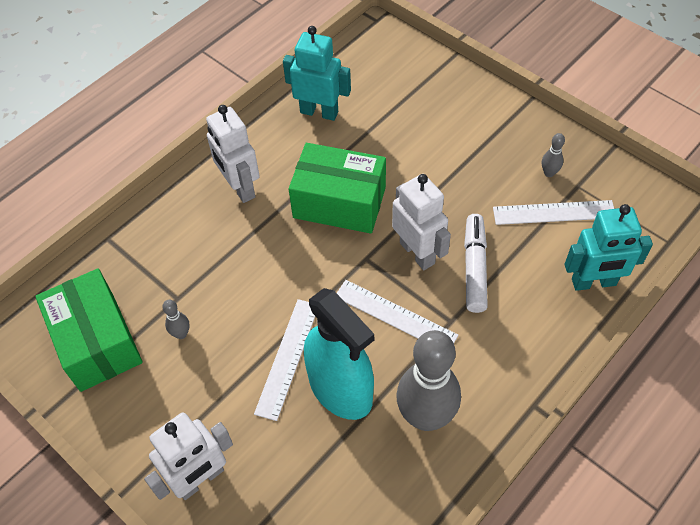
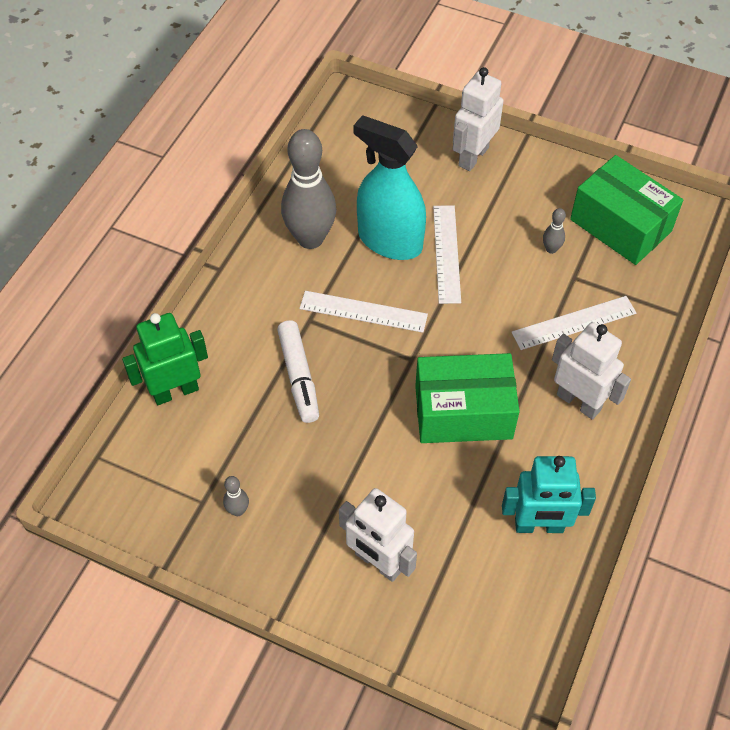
camera: 160 degrees right, 0 degrees up
white robot [392,174,451,270] -> white robot moved to [339,488,417,582]
white ruler [493,200,614,225] -> white ruler moved to [511,296,636,350]
turquoise robot [565,204,653,291] -> green robot [122,313,208,405]

